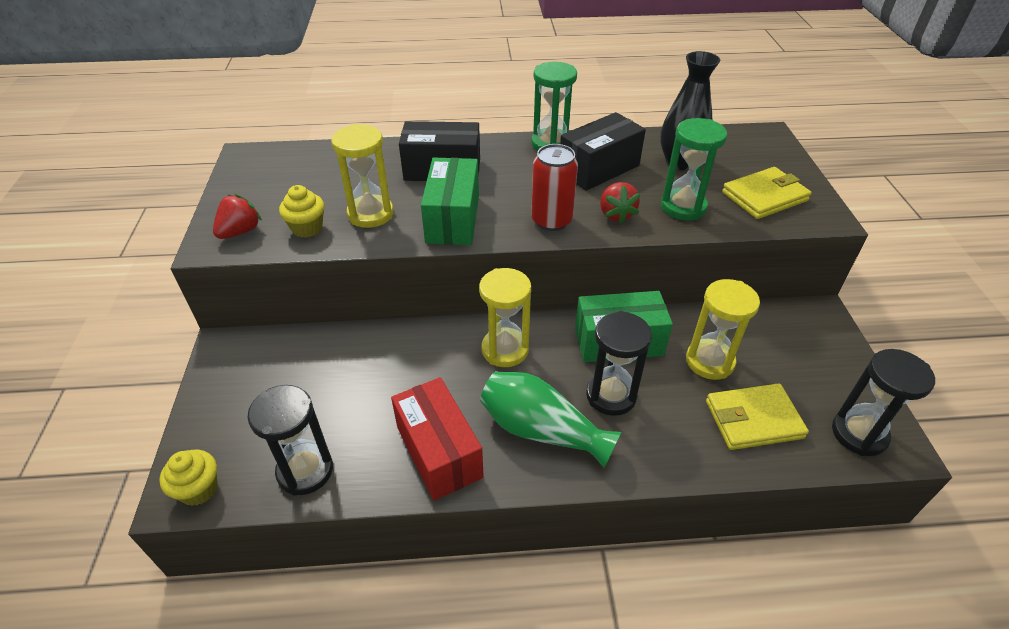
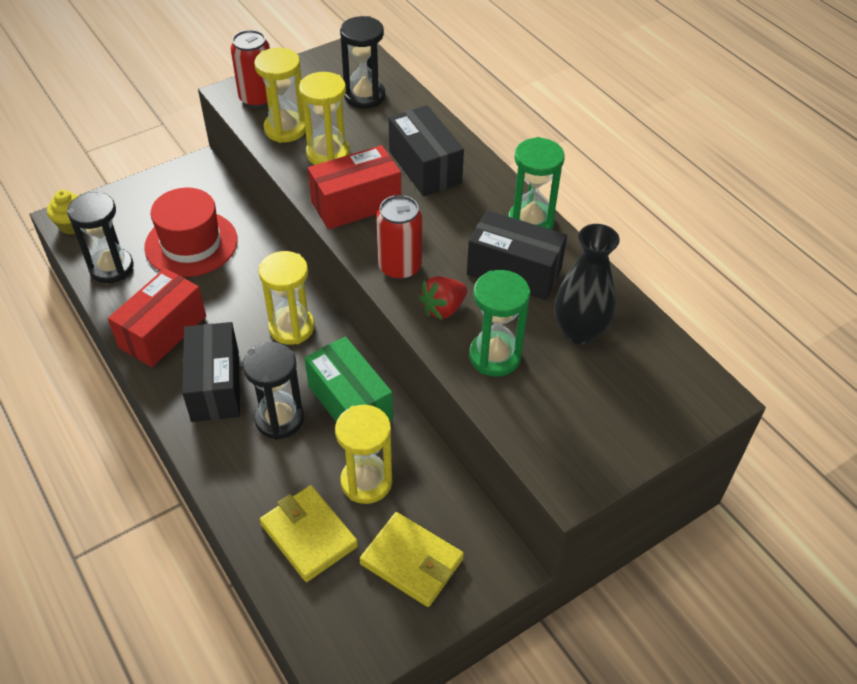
camera: 60 degrees right, 5 degrees up
red strawberry [213,194,262,239] -> red can [230,30,270,108]
yellow cupcake [279,185,325,238] -> yellow hourglass [254,48,306,143]
green box [421,158,479,245] -> red box [308,145,401,230]
green vase [480,372,621,468] -> black box [182,322,240,422]
yellow wallet [722,167,812,219] -> yellow wallet moved to [359,512,464,607]
black hourglass [832,349,935,456] -> black hourglass moved to [340,16,385,109]
none -> red hat [144,187,238,277]

